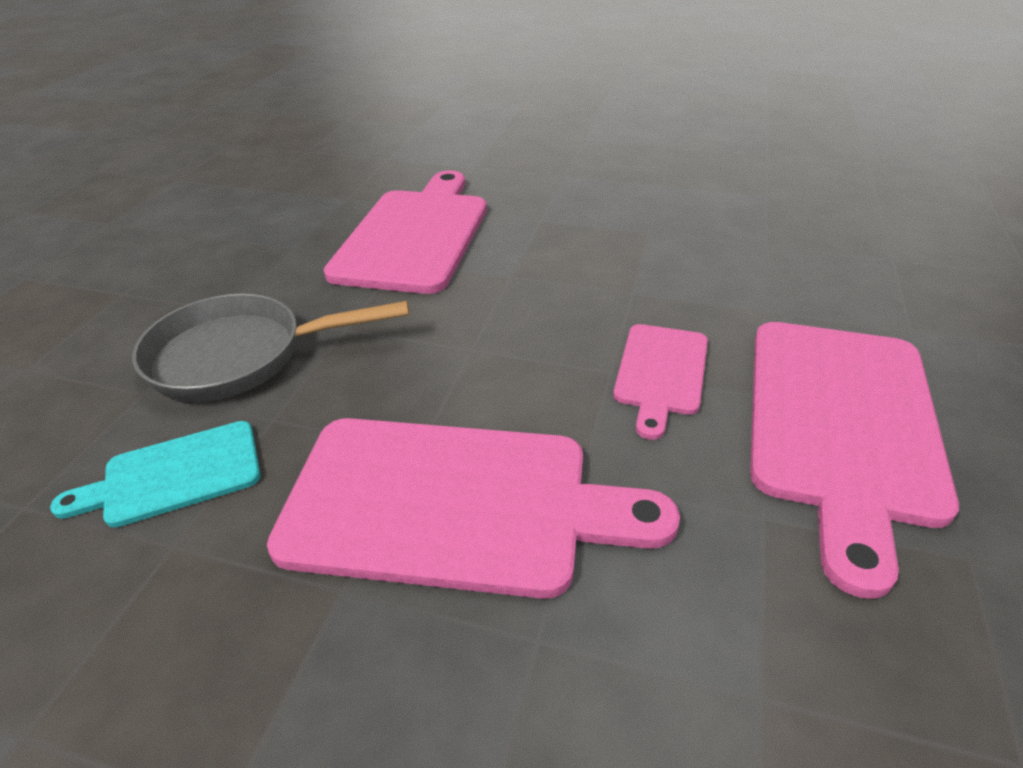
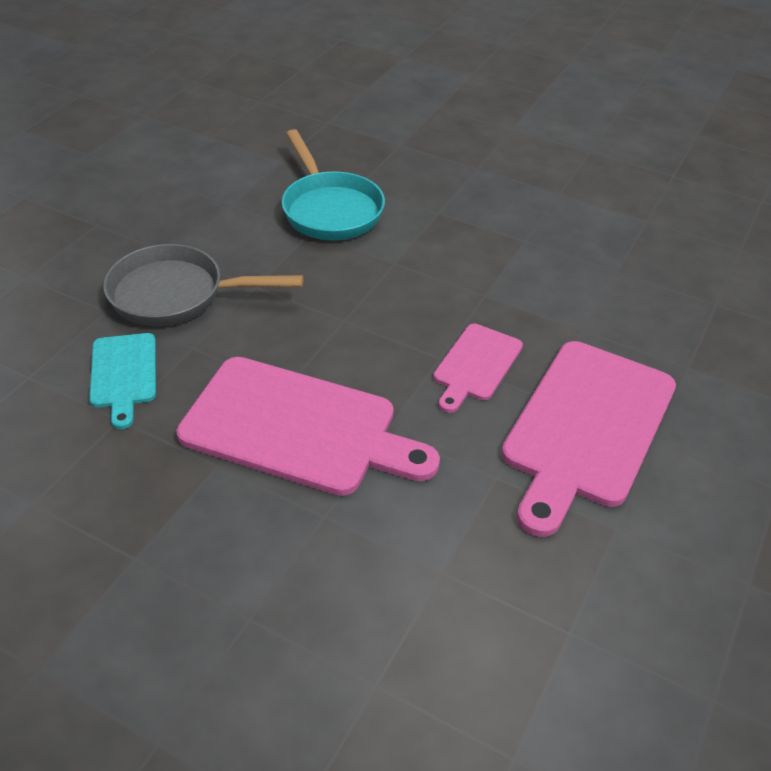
camera: 10 degrees right, 5 degrees up
turquoise cutting board [50,421,261,528] -> turquoise cutting board turned 90 degrees counterclockwise [89,333,156,429]
pink cutting board [324,171,487,294] -> turquoise pan [282,129,385,240]

